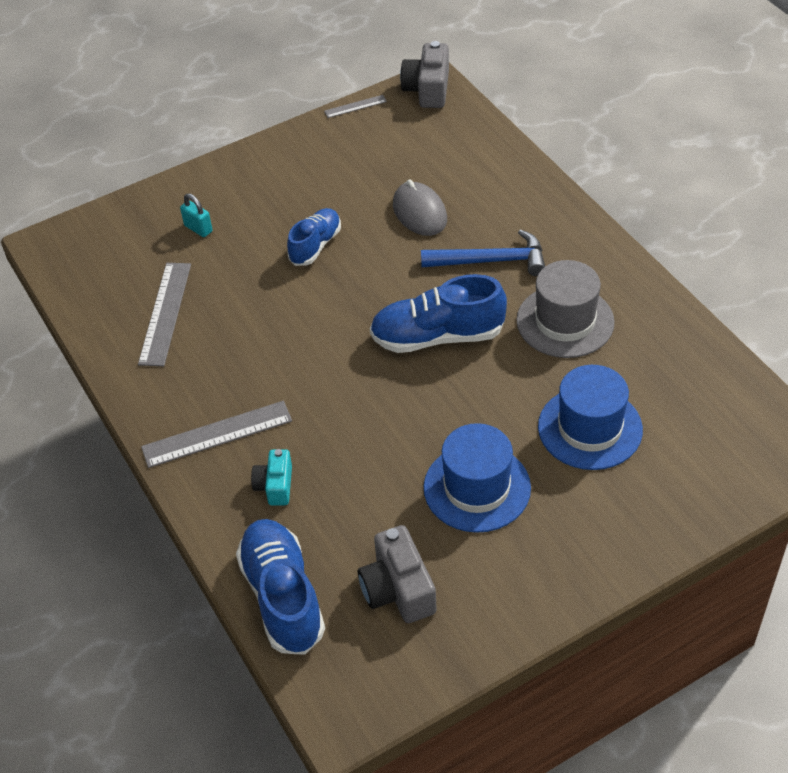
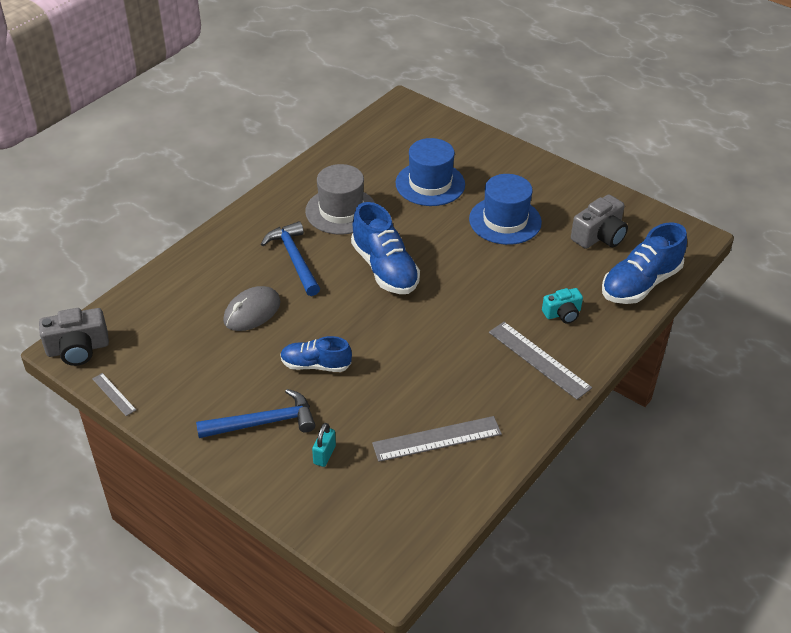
camera: 115 degrees left, 5 degrees down
none -> blue hammer [196,389,315,438]

